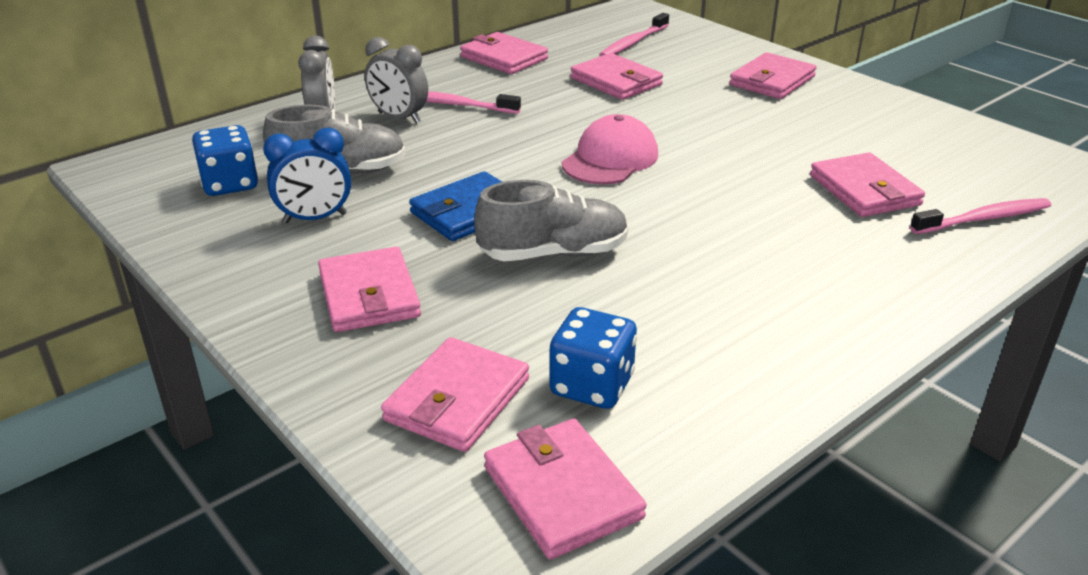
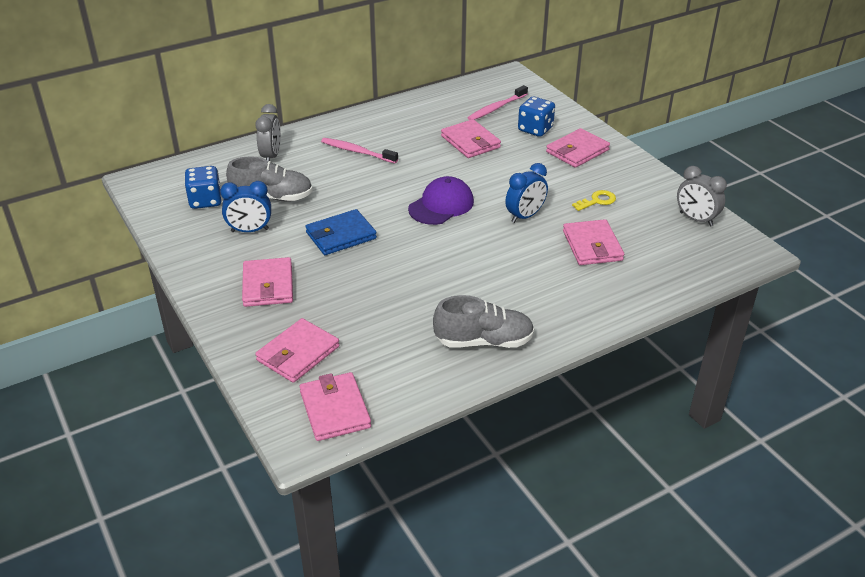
camera: 10 degrees right, 5 degrees up
grey clock [365,37,428,124] -> grey clock moved to [677,166,727,226]
pink wallet [460,32,548,74] -> none
grey shoe [474,180,628,261] -> grey shoe moved to [433,295,534,348]
blue dice [549,307,637,409] -> blue dice moved to [518,97,555,137]
pink cap [562,114,658,185] -> purple cap [408,176,474,225]
pink toothbrush [910,198,1051,234] -> none
none -> blue clock [505,163,548,223]
none -> yellow key [572,190,616,211]

